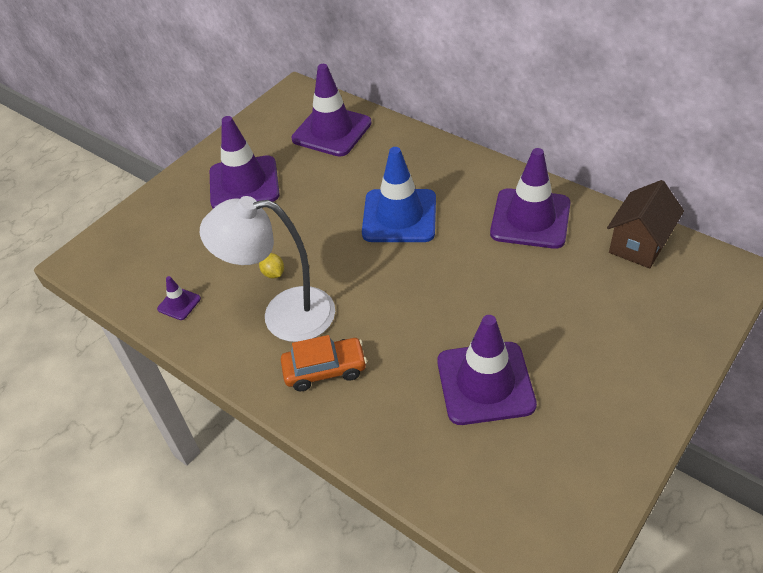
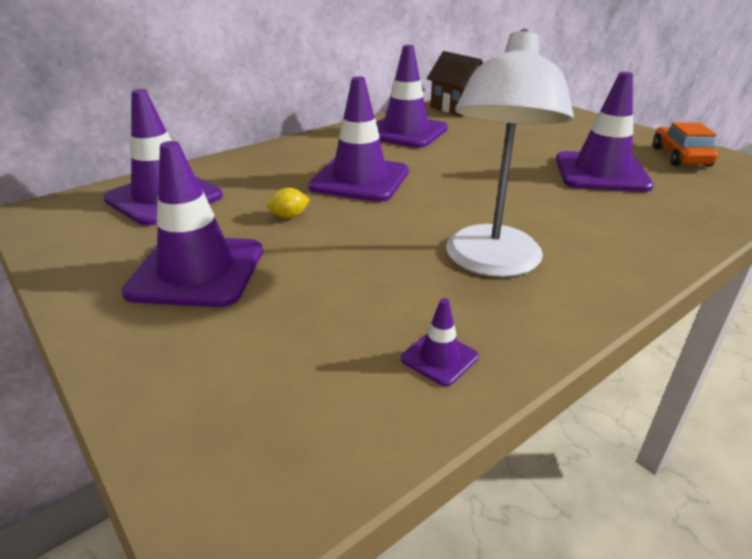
camera: 80 degrees left, 15 degrees down
yellow lemon [259,253,284,279] -> yellow lemon moved to [267,188,310,218]
orange car [281,335,367,391] -> orange car moved to [653,122,718,167]
blue traffic cone [362,147,436,242] -> purple traffic cone [308,76,409,202]

